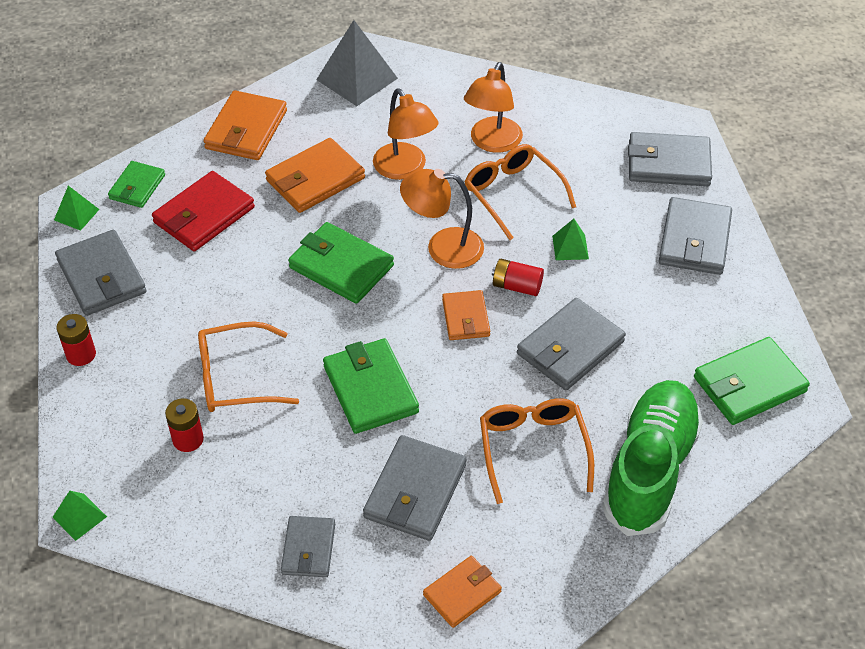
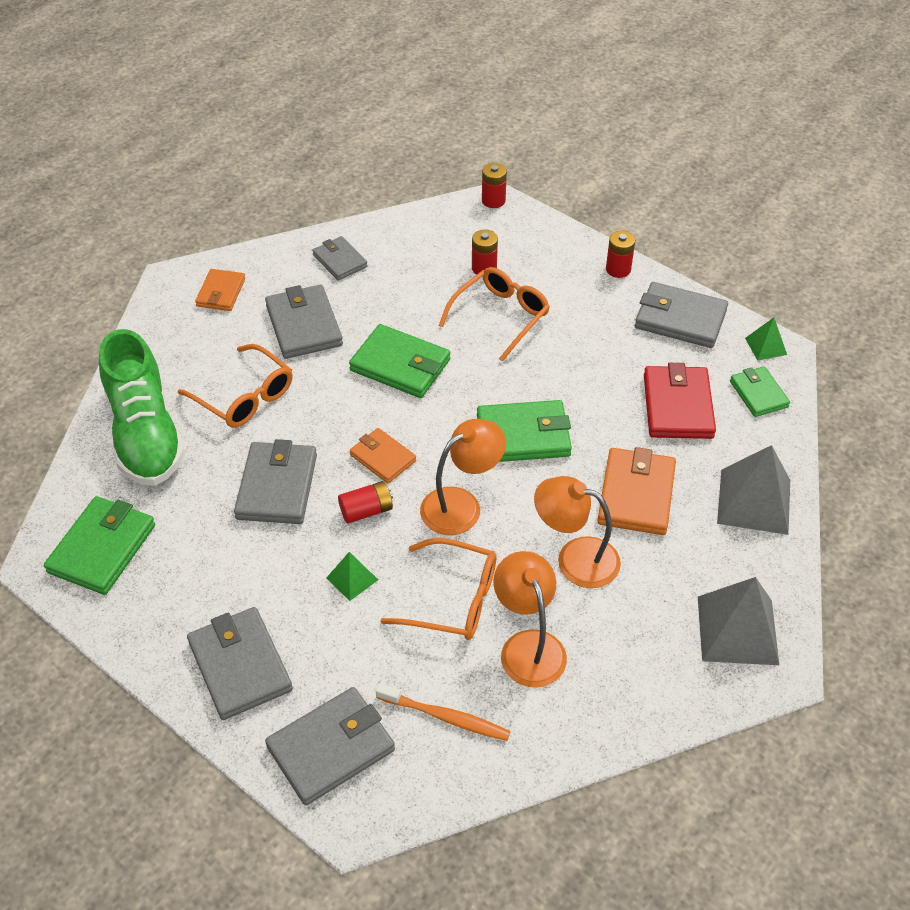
camera: 140 degrees right, 0 degrees up
green pyramid [52,491,107,541] -> red battery [482,163,507,208]
orange wallet [204,90,287,160] -> grey pyramid [717,445,790,535]
none -> orange toothbrush [376,683,511,741]

